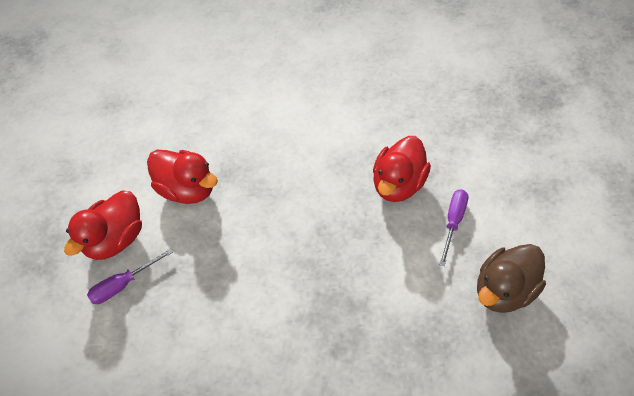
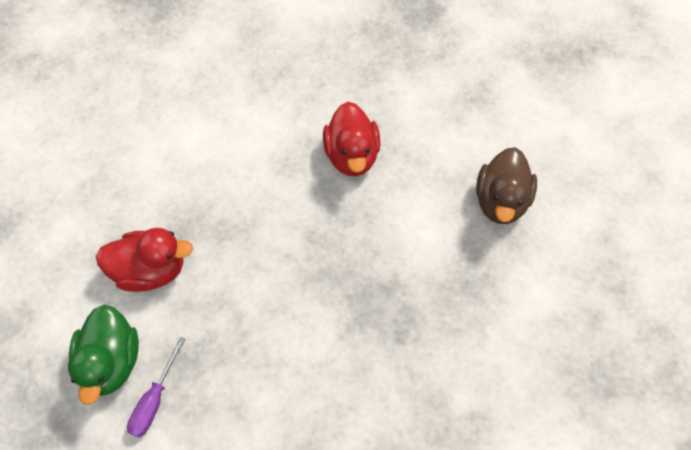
camera: 35 degrees left, 5 degrees up
red duck [64,191,142,260] -> green duck [68,304,139,405]
purple screwdriver [439,189,468,266] -> none

